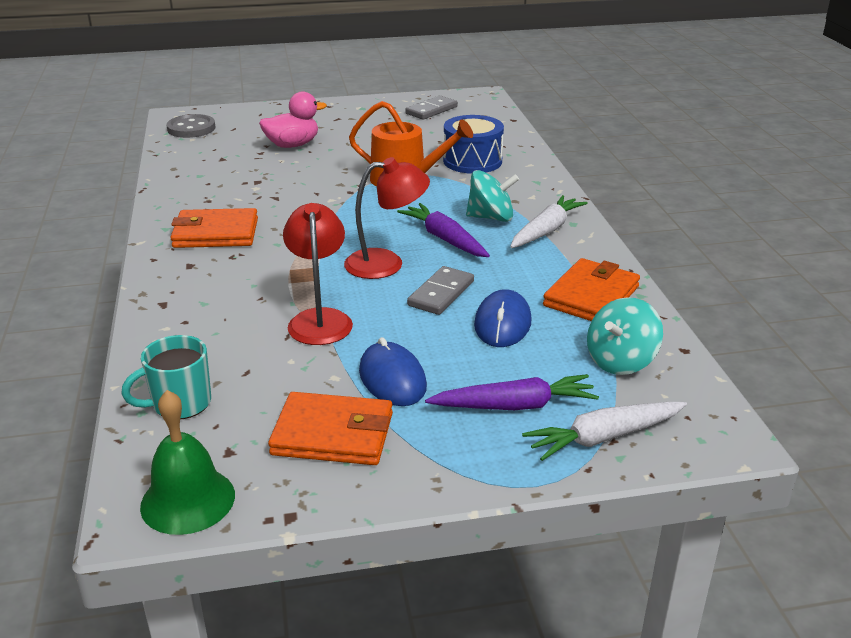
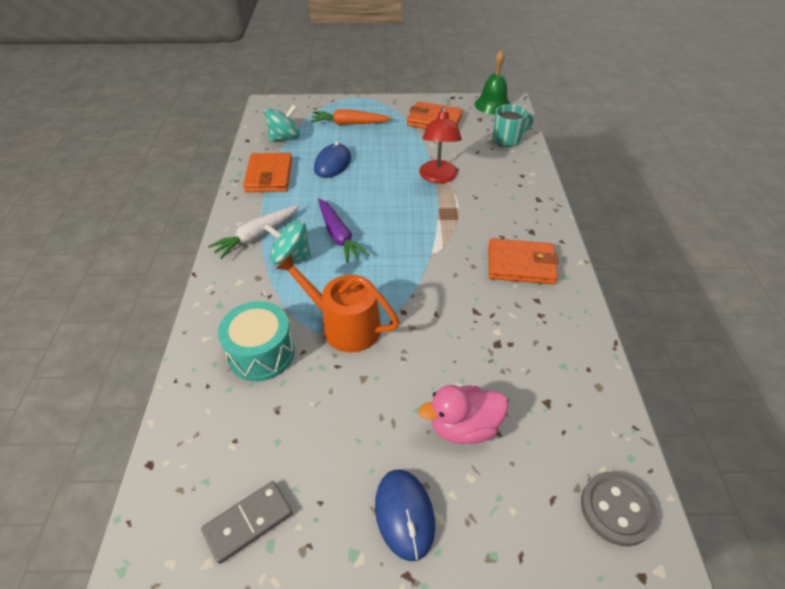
camera: 170 degrees left, 15 degrees up
red lamp [344,157,430,279] -> none
blue mouse [359,337,427,406] -> blue mouse moved to [375,470,435,561]
grey domino [407,266,474,315] -> none
purple carrot [425,374,599,410] -> orange carrot [310,109,392,125]
blue drum [443,115,504,174] -> turquoise drum [218,301,295,381]
white carrot [522,402,687,461] -> none
orange wallet [543,258,640,321] -> orange wallet turned 45 degrees counterclockwise [243,153,292,192]

